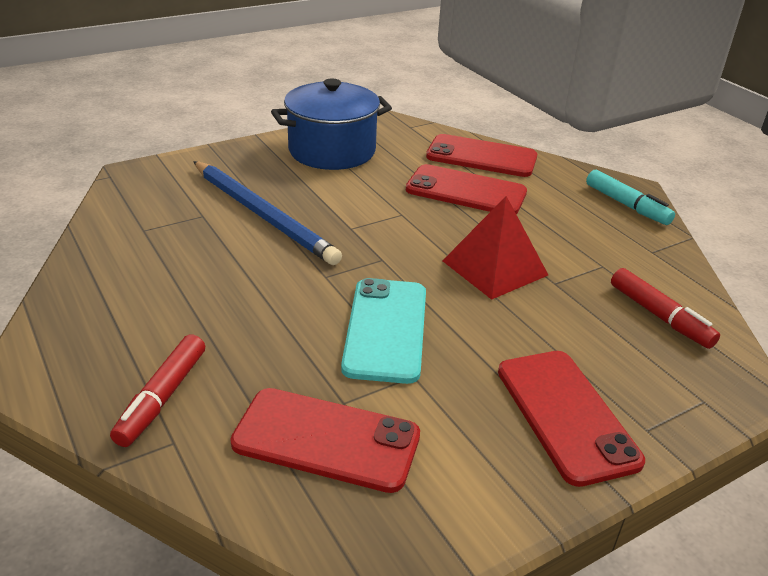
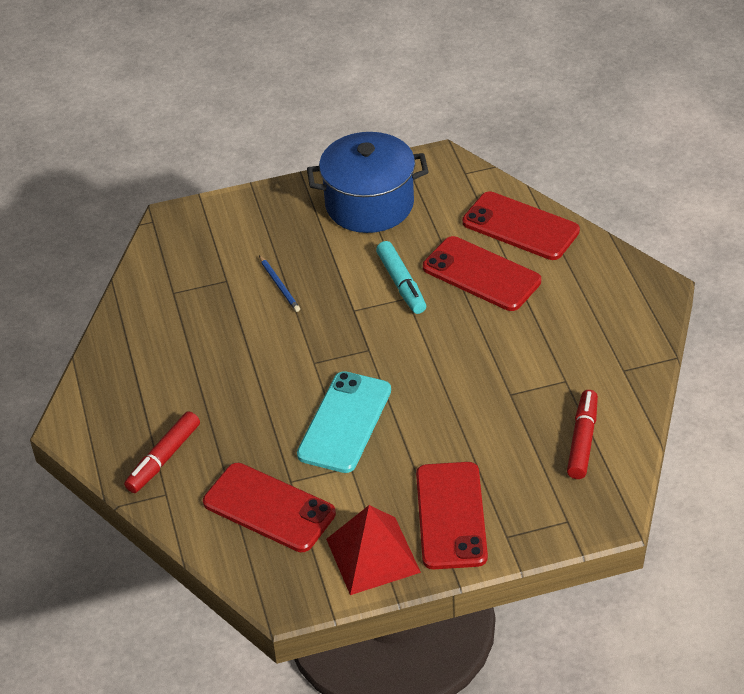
camera: 20 degrees right, 10 degrees up
blue pencil [193,161,342,265] -> blue pencil [259,255,300,312], size x0.40
red pyramid [442,196,548,300] -> red pyramid moved to [326,505,421,595]
turquoise marker [586,170,675,225] -> turquoise marker moved to [376,241,426,314]
red marker [611,268,720,349] -> red marker turned 150 degrees counterclockwise [567,390,598,479]

